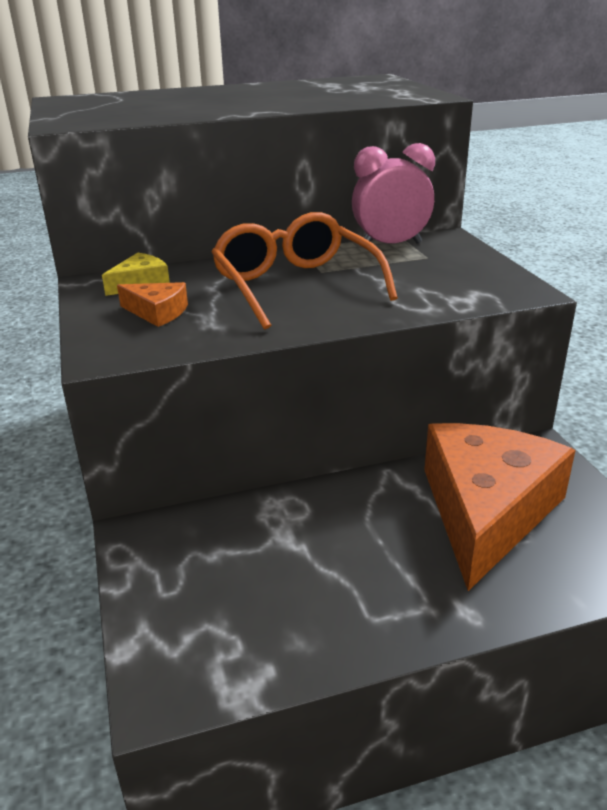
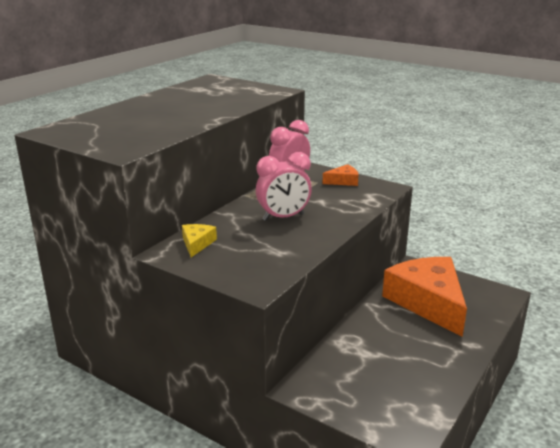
camera: 40 degrees left, 5 degrees down
orange cheese [117,282,188,327] -> orange cheese moved to [323,164,359,186]
orange glasses [211,212,398,330] -> pink clock [256,152,312,221]

